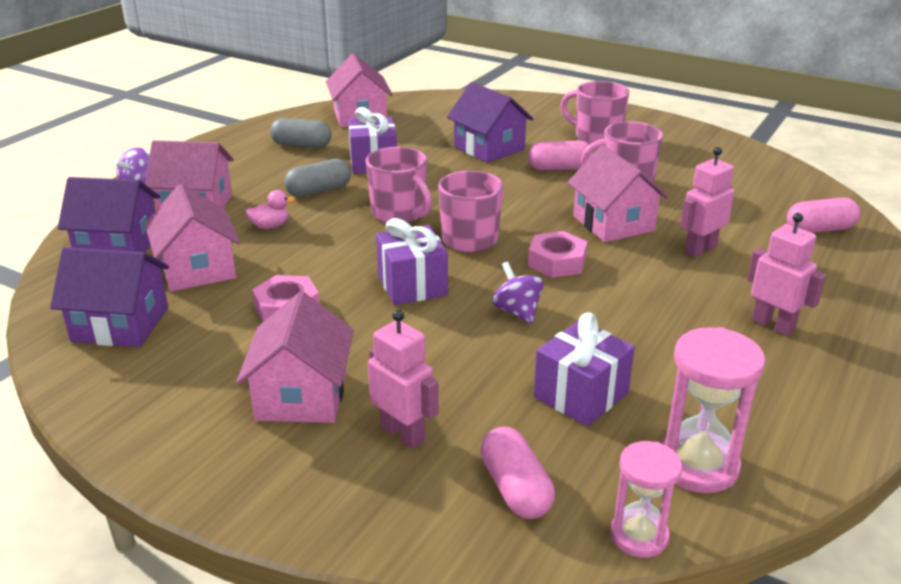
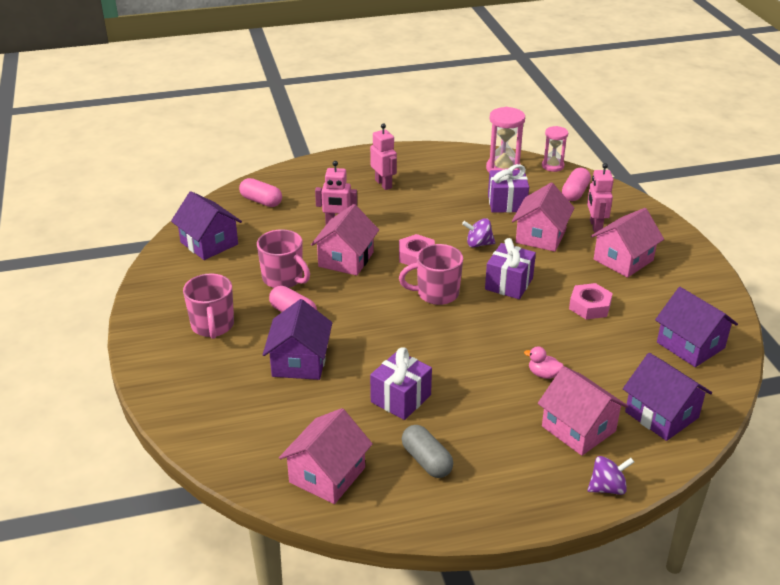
camera: 135 degrees left, 5 degrees up
pink house [145,184,240,292] -> pink house moved to [512,183,574,252]
grey capsule [284,159,351,197] -> none
pink mug [366,147,432,223] -> none
purple spinning top [492,262,544,324] -> purple spinning top turned 75 degrees clockwise [462,218,495,247]
pink robot [747,213,826,336] -> pink robot turned 150 degrees clockwise [370,123,397,190]
none -> purple house [171,191,242,260]

